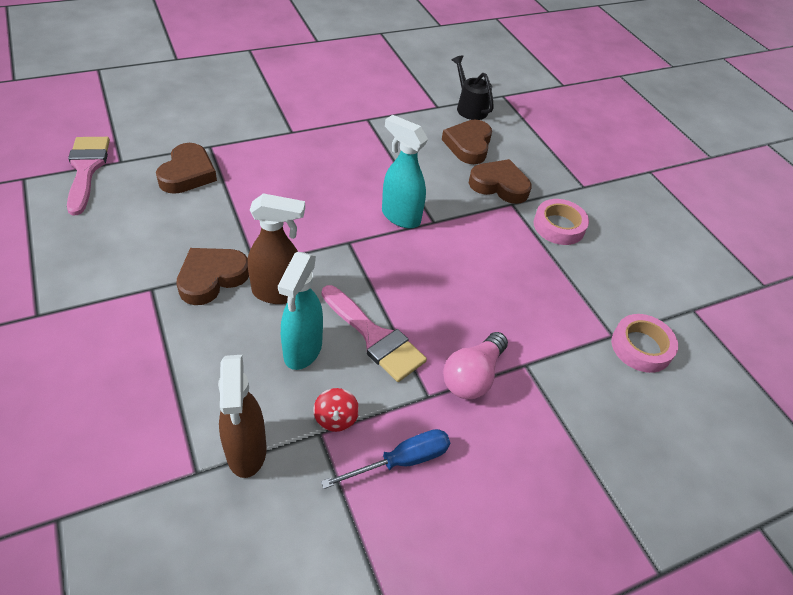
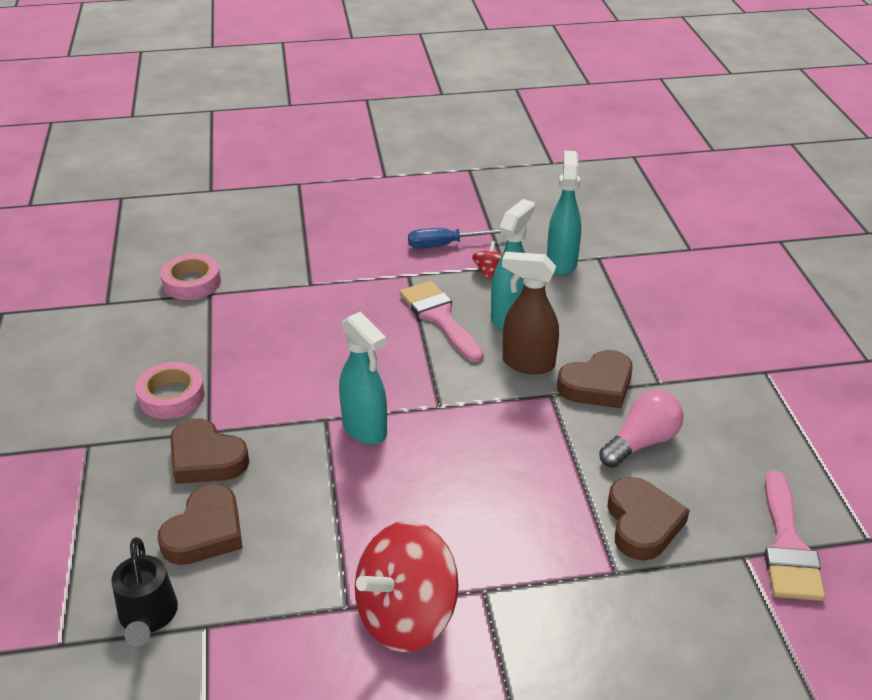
camera: 160 degrees left, 10 degrees down
brown heart [156,143,217,194] -> brown heart turned 150 degrees clockwise [607,477,690,561]
brown spray bottle [218,355,267,478] -> turquoise spray bottle [547,151,581,275]
pink light bulb [443,332,508,399] -> pink light bulb moved to [599,390,684,468]
none -> red spinning top [355,521,459,652]

